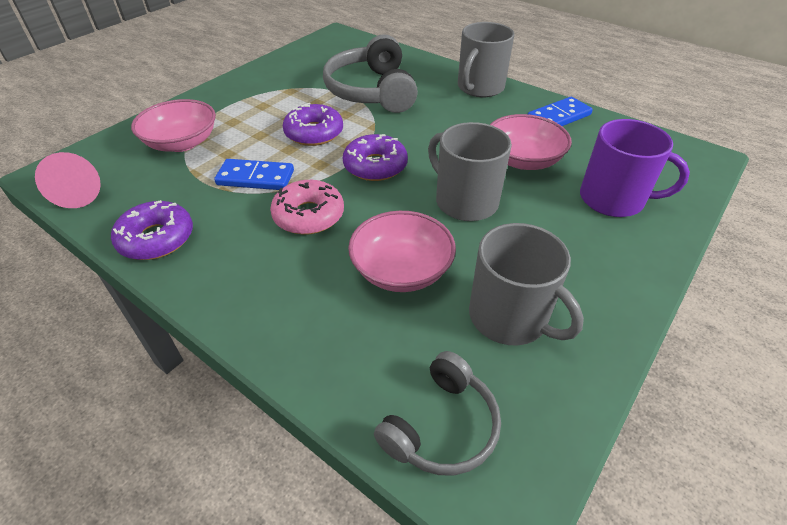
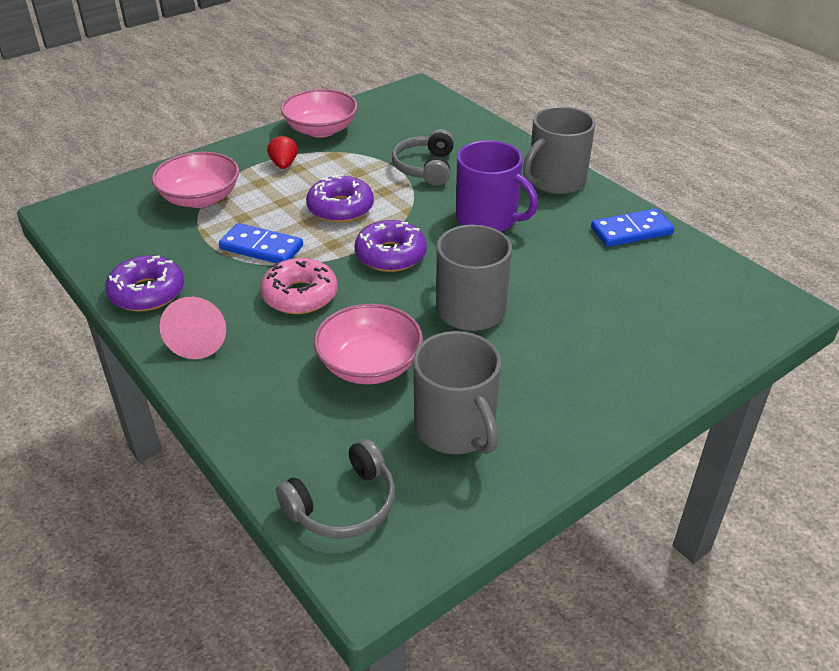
camera: 15 degrees right, 5 degrees down
pink cone [35,152,101,208] -> pink cone moved to [159,297,226,359]
grey headphones [323,34,418,113] -> grey headphones [392,129,454,186], size x0.60
pink bowl [490,114,572,170] -> pink bowl moved to [281,89,358,138]
purple mug [580,119,690,217] -> purple mug moved to [456,140,538,232]
none -> red strawberry [267,135,298,169]

